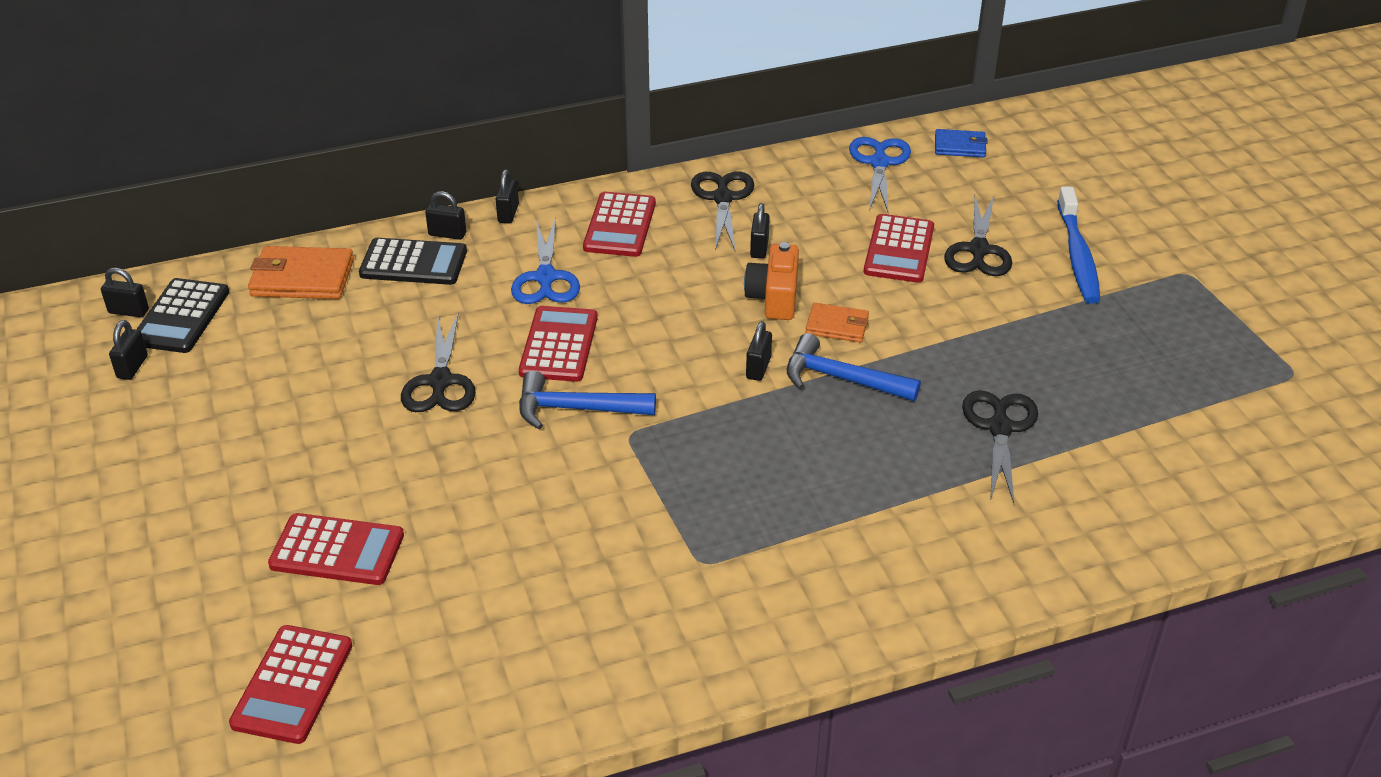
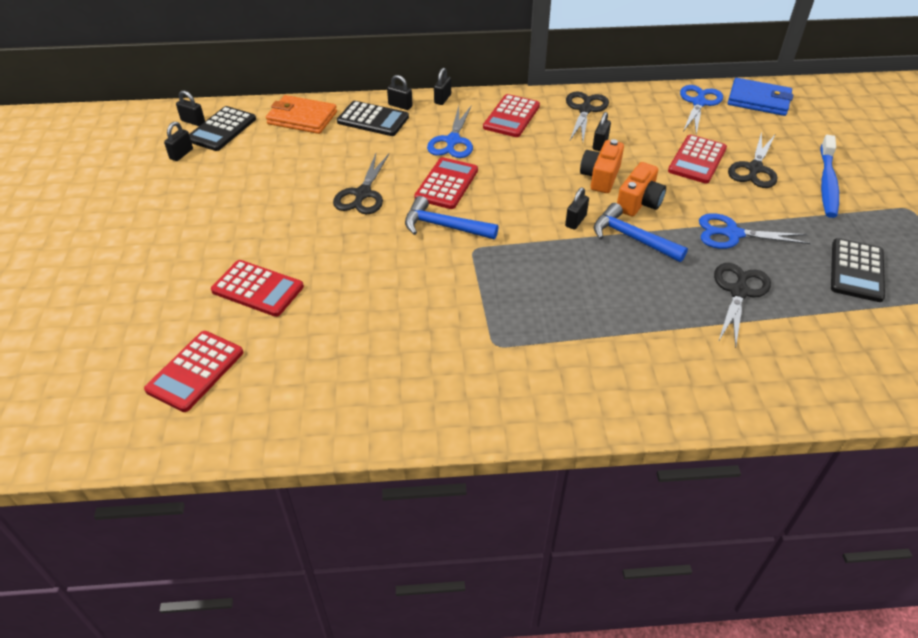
camera: 15 degrees right, 5 degrees up
orange wallet [806,303,869,342] -> orange camera [617,162,666,217]
blue wallet [935,129,988,158] -> blue wallet [728,78,793,116], size x1.65
none -> blue scissors [699,213,811,249]
none -> black calculator [831,238,885,302]

